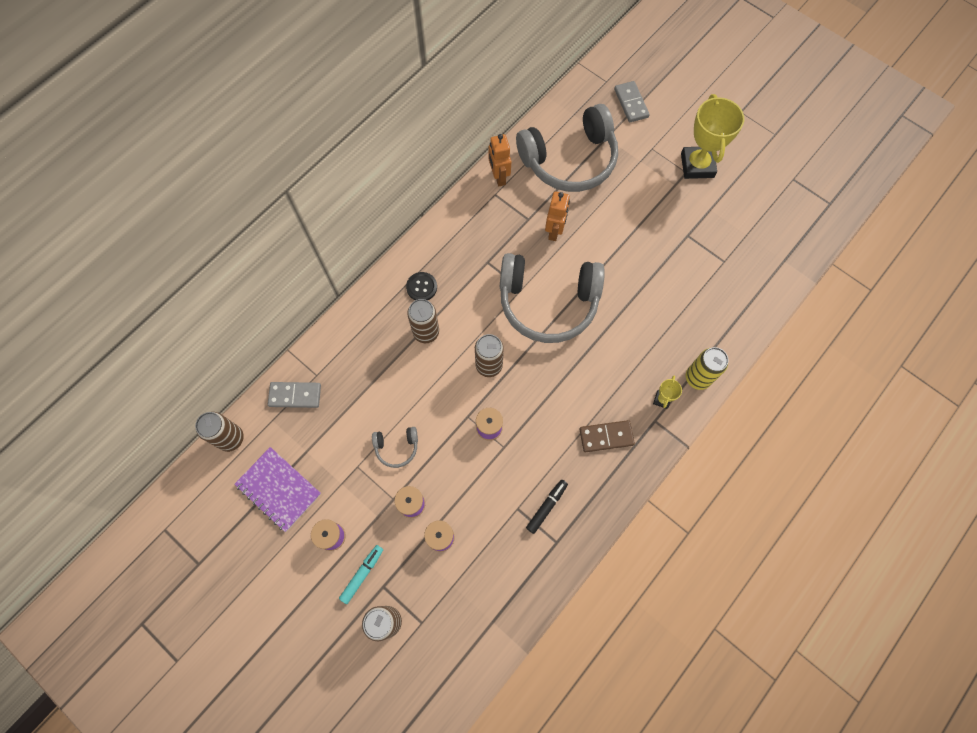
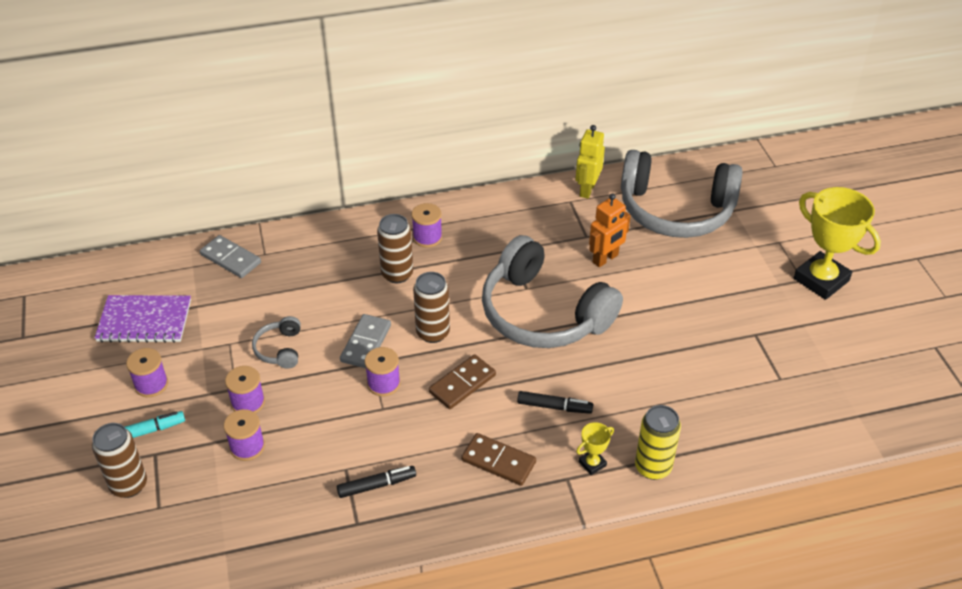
camera: 35 degrees right, 25 degrees down
brown can [195,412,244,452] -> none
purple notebook [234,447,321,532] -> purple notebook turned 75 degrees counterclockwise [95,295,191,343]
grey headphones [372,427,418,468] -> grey headphones turned 60 degrees clockwise [252,316,301,369]
black button [406,272,437,300] -> purple spool [411,203,442,247]
orange robot [489,134,511,186] -> yellow robot [576,125,605,199]
grey domino [614,81,650,122] -> grey domino moved to [340,314,391,368]
yellow trophy [681,94,745,179] -> yellow trophy turned 75 degrees counterclockwise [794,187,881,300]
none -> brown domino [429,354,496,409]
none -> black marker [517,391,593,414]

